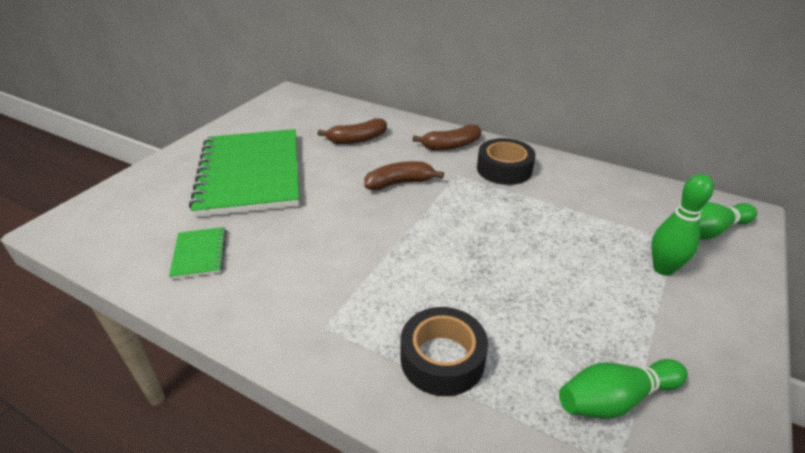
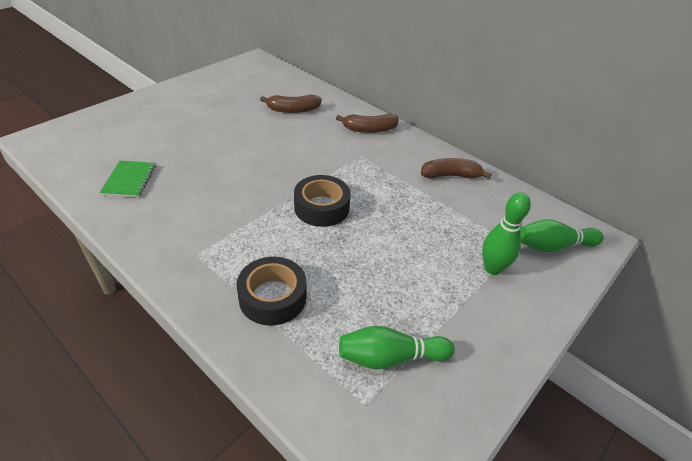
camera: 10 degrees right, 5 degrees up
green notebook [189,129,299,217] -> none
brown banana [365,161,444,190] -> brown banana moved to [421,158,492,179]
black tape [477,138,536,185] -> black tape moved to [294,175,351,227]

